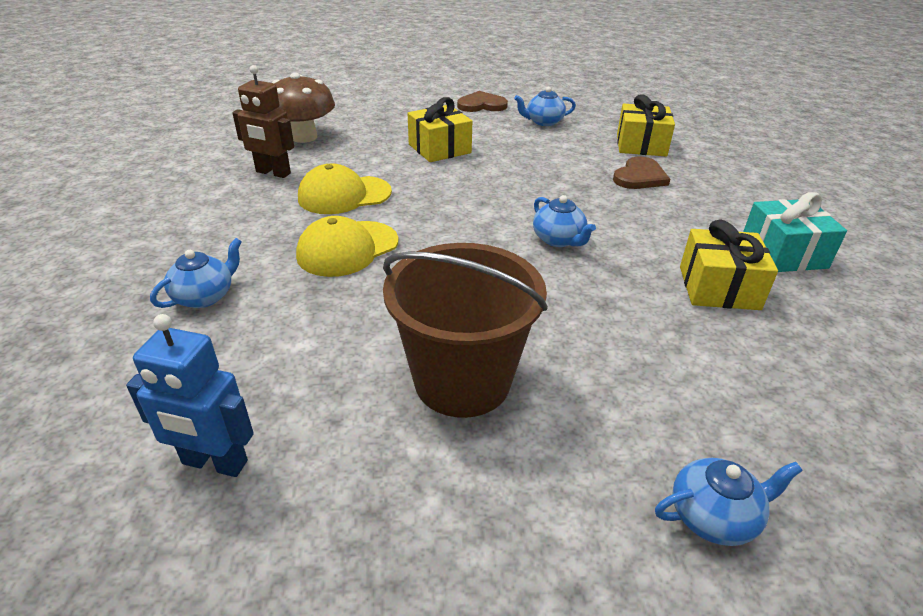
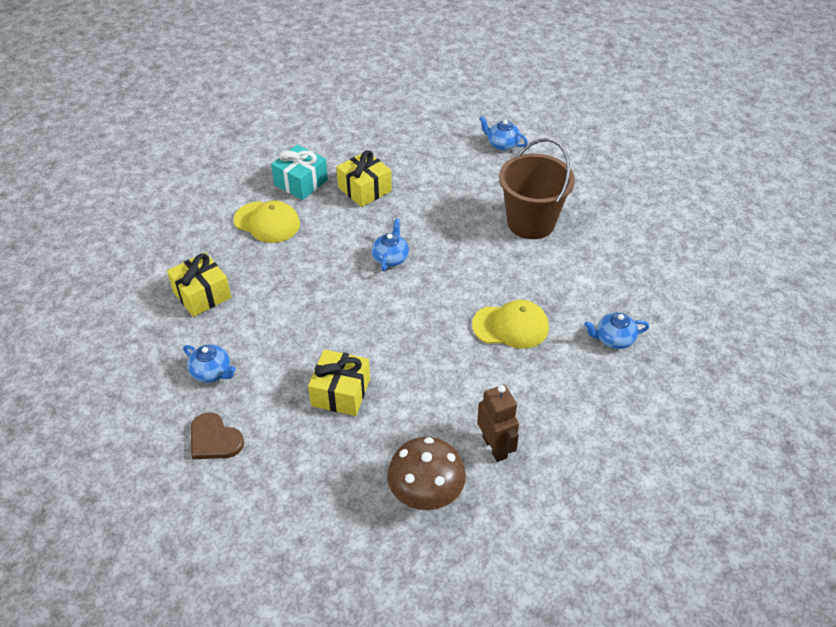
camera: 135 degrees left, 10 degrees up
blue robot [126,314,254,477] -> none
yellow cap [298,163,392,214] -> yellow cap moved to [234,201,300,243]
brown heart [613,157,670,189] -> none

